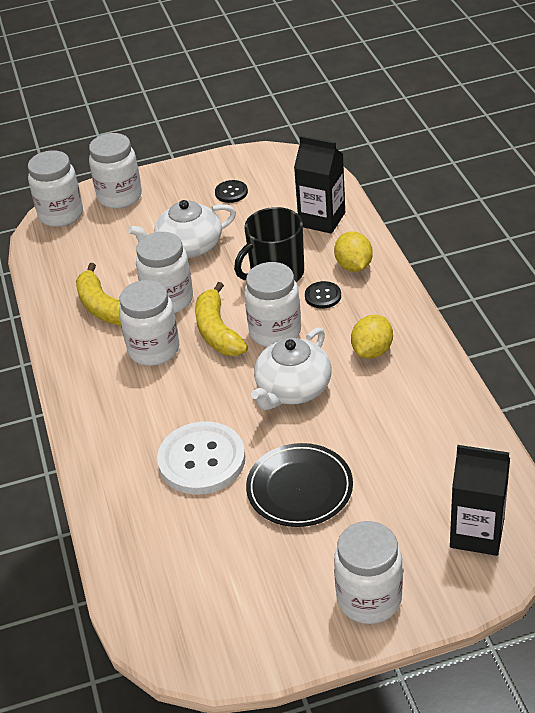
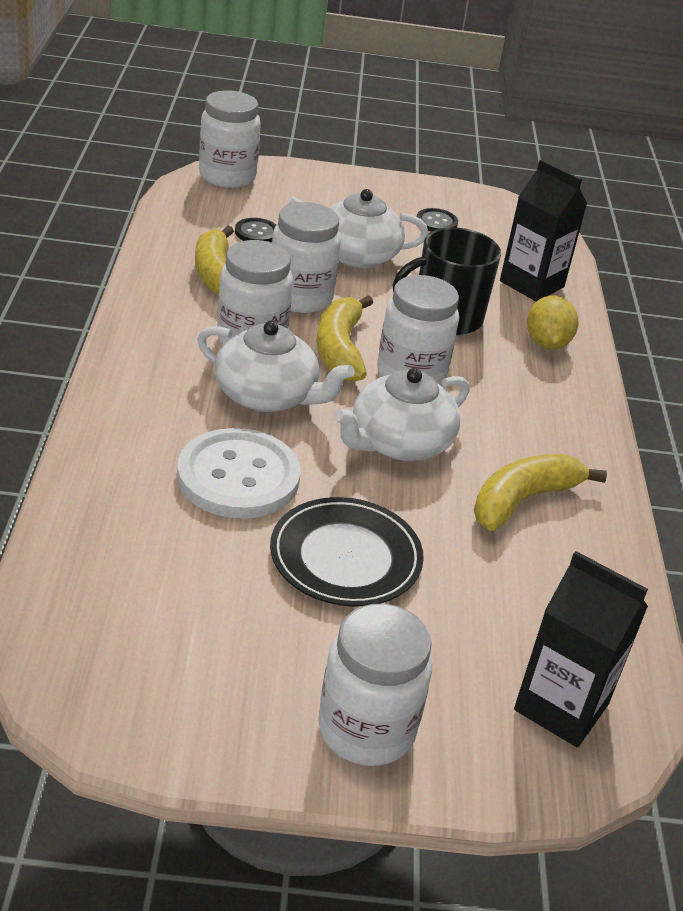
camera: 10 degrees right, 5 degrees down
white jar [89,133,142,209] -> none
black button [305,281,341,309] -> black button moved to [235,218,276,242]
yellow lemon [351,315,393,359] -> none
none -> white teapot [197,321,354,412]
none -> yellow banana [474,454,607,531]

